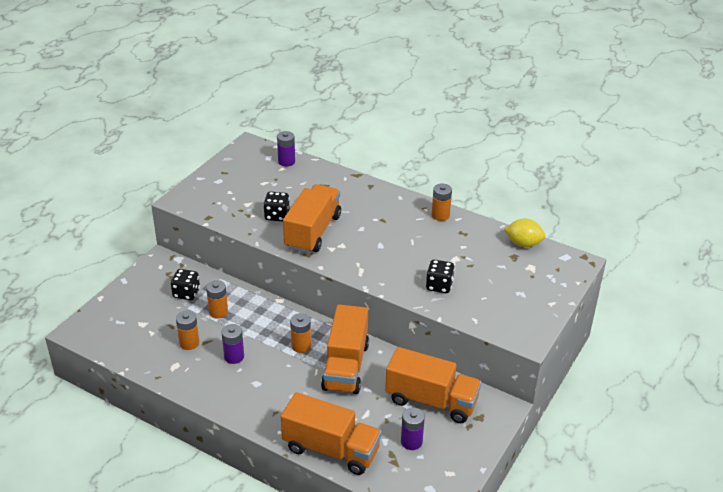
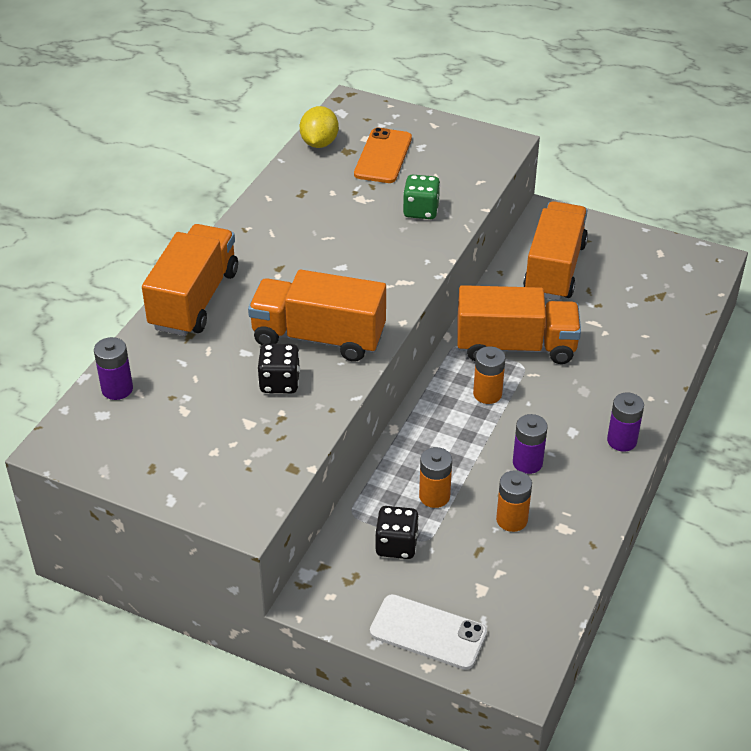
camera: 95 degrees left, 5 degrees up
orange truck [281,392,382,475] -> orange truck moved to [142,224,238,336]
purple battery [401,407,425,450] -> purple battery moved to [607,393,644,451]
black dice [426,260,455,293] -> green dice [403,175,440,219]
orange battery [432,183,452,221] -> none
none -> orange phone [354,127,412,183]
none -> white phone [370,594,487,670]

